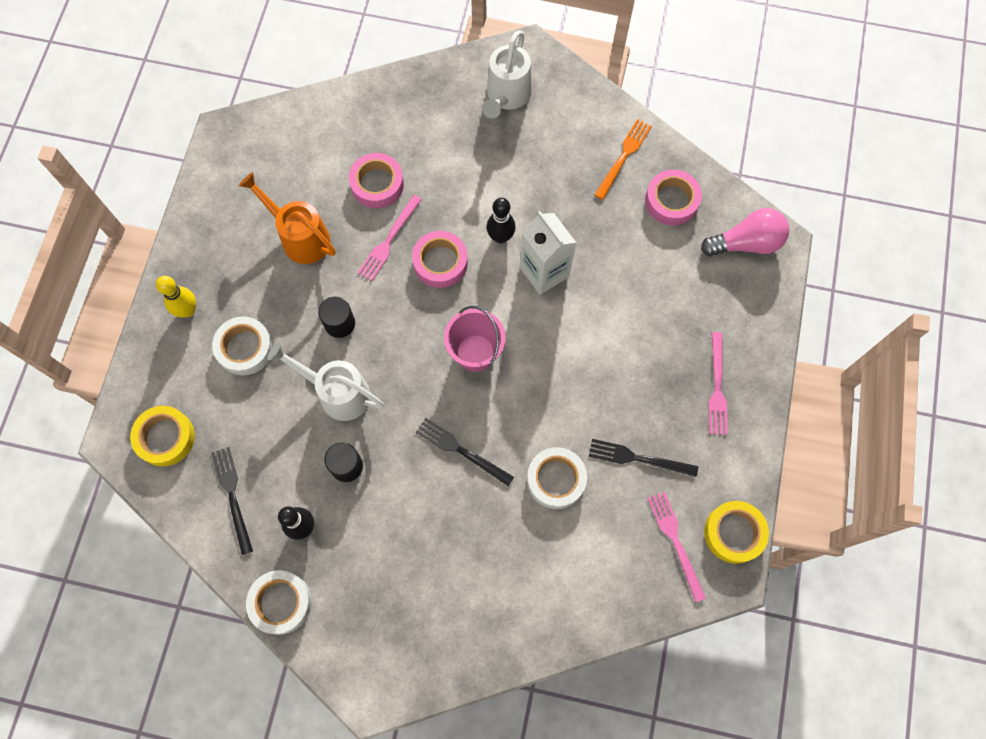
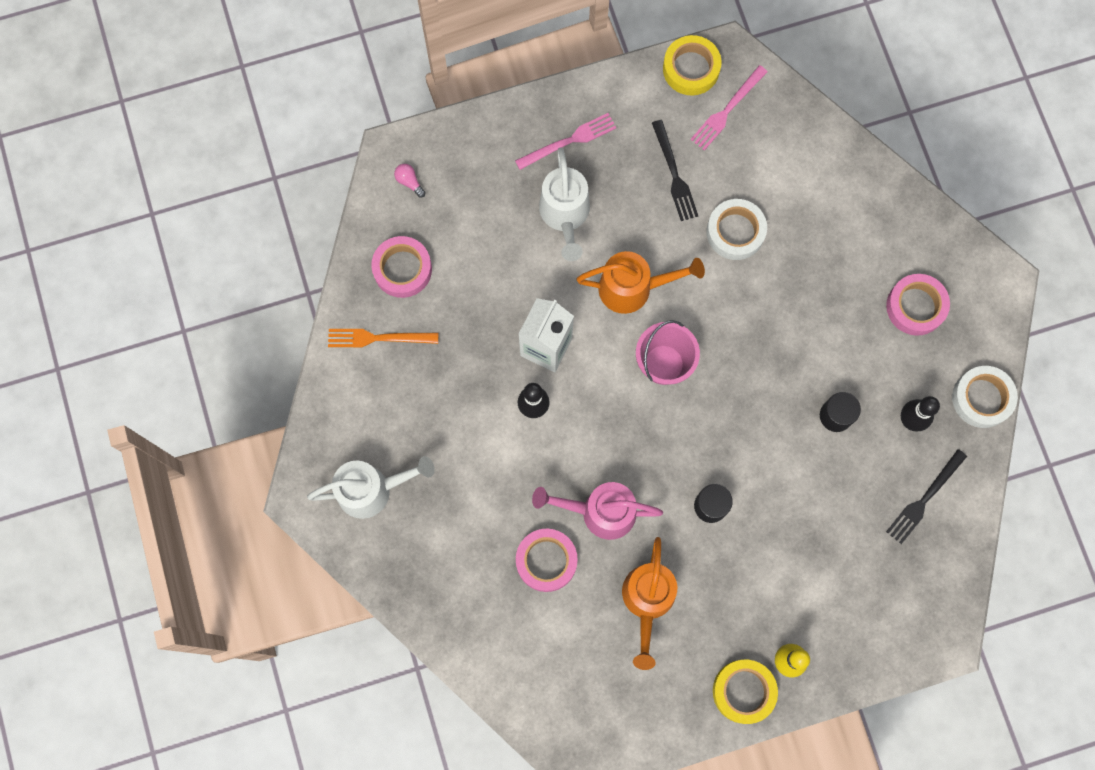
camera: 120 degrees left, 5 degrees up
yellow tape [130,406,195,467] -> yellow tape moved to [713,660,778,724]
white tape [212,316,273,375] -> none
white watering can [267,342,384,421] -> white watering can moved to [539,147,590,261]
pink fork [358,195,422,281] -> pink watering can [532,482,663,540]
pink tape [412,231,468,288] -> pink tape moved to [886,274,950,336]
black fork [416,418,514,486] -> none
pink light bulb [701,208,789,256] -> pink light bulb [394,164,426,198], size x0.43
none -> orange watering can [576,251,705,314]

